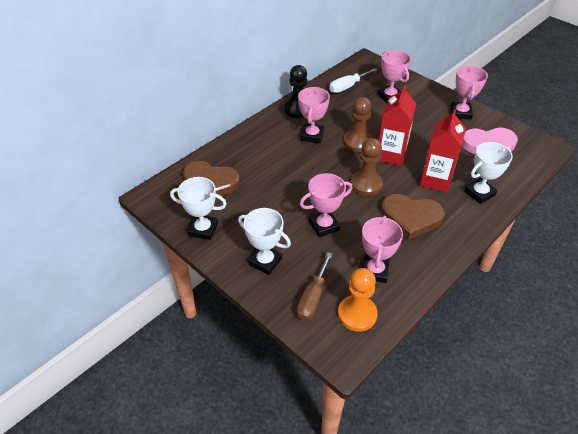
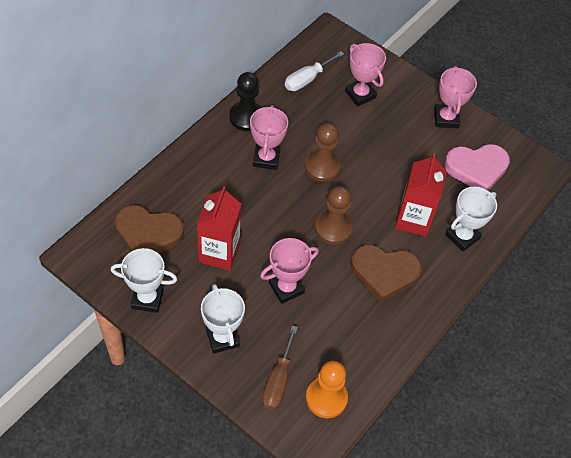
camera: 10 degrees left, 10 degrees up
white trophy [238,208,291,275] -> white trophy turned 45 degrees clockwise [201,284,245,354]
pink trophy [362,216,403,283] -> none
red carton [379,85,416,166] -> red carton moved to [197,186,242,271]

